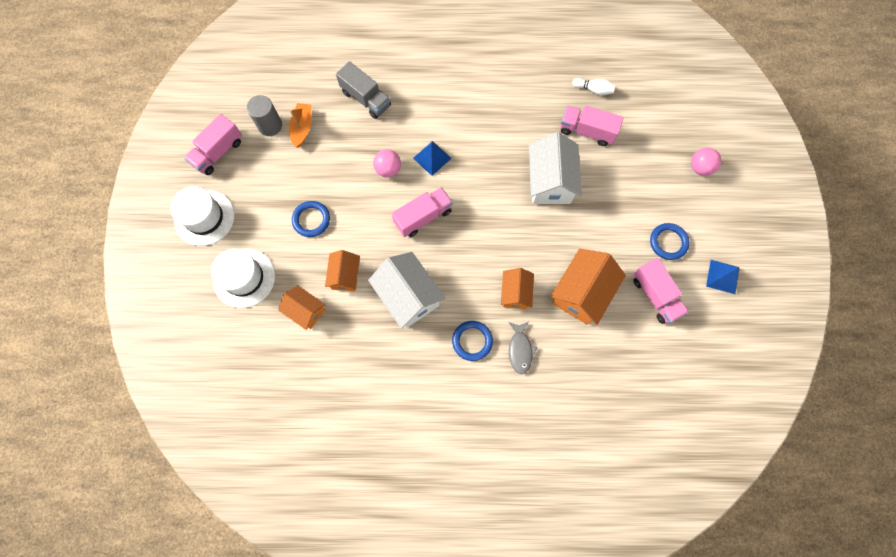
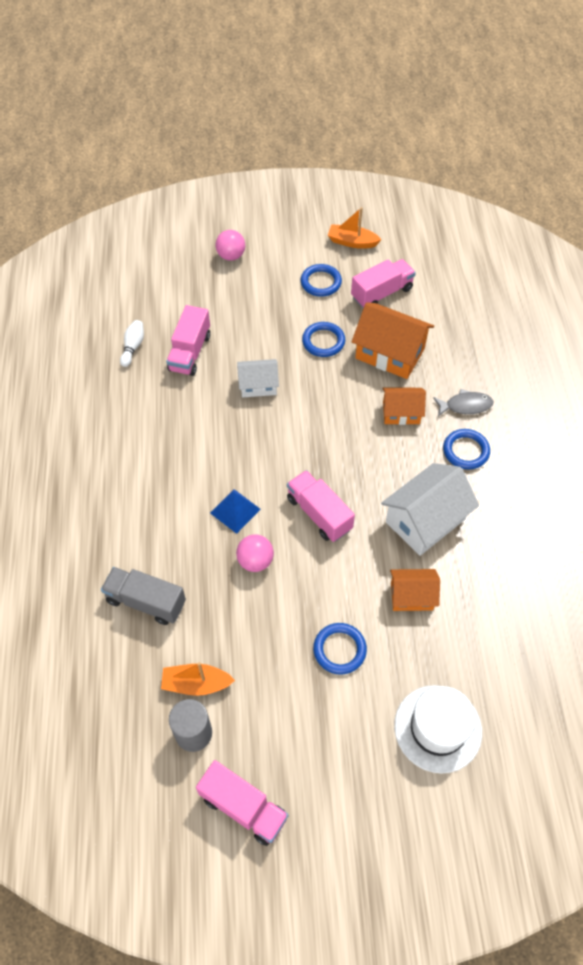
camera: 95 degrees left, 15 degrees down
white hat [170,186,234,246] -> none
orange house [278,285,326,330] -> none
grey truck [336,61,391,119] -> grey truck turned 105 degrees counterclockwise [101,567,186,625]
white house [529,132,582,204] -> white house [237,359,279,398], size x0.60
blue pyramid [706,260,740,294] -> orange boat [328,207,382,249]
none -> blue ring [302,322,345,357]

